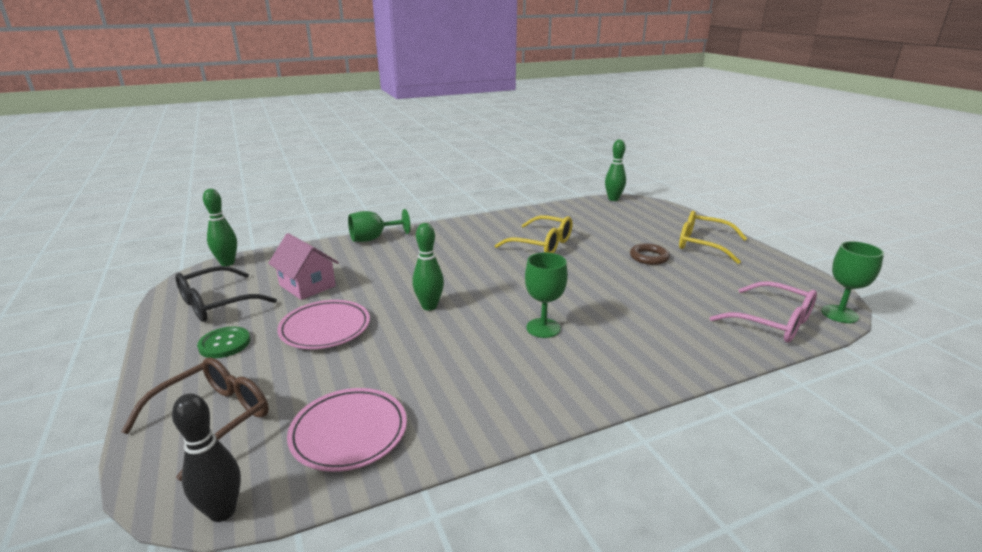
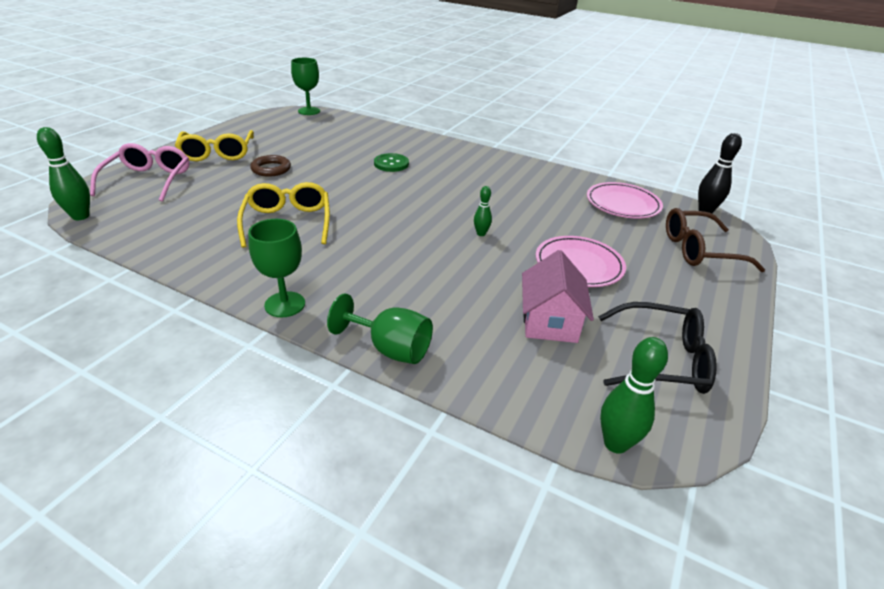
camera: 130 degrees left, 10 degrees up
green button [197,326,250,358] -> green button moved to [374,153,409,172]
green bowling pin [412,223,444,311] -> green bowling pin [474,186,492,236], size x0.59
green goblet [525,253,568,338] -> green goblet moved to [248,219,305,317]
pink glasses [710,281,817,343] -> pink glasses moved to [90,143,189,202]

